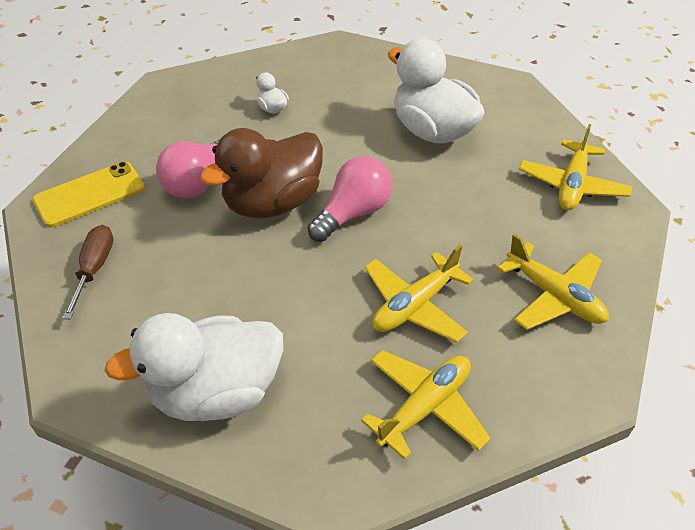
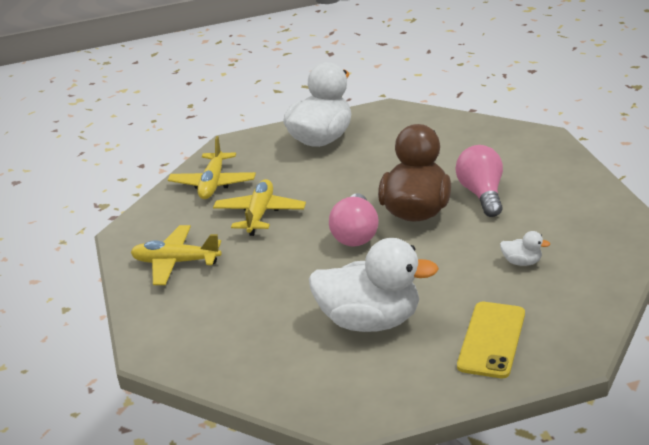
camera: 145 degrees right, 15 degrees down
yellow phone [33,161,145,227] -> yellow phone moved to [457,302,525,378]
brown screwdriver [62,225,114,319] -> none
yellow plane [519,124,632,210] -> none

